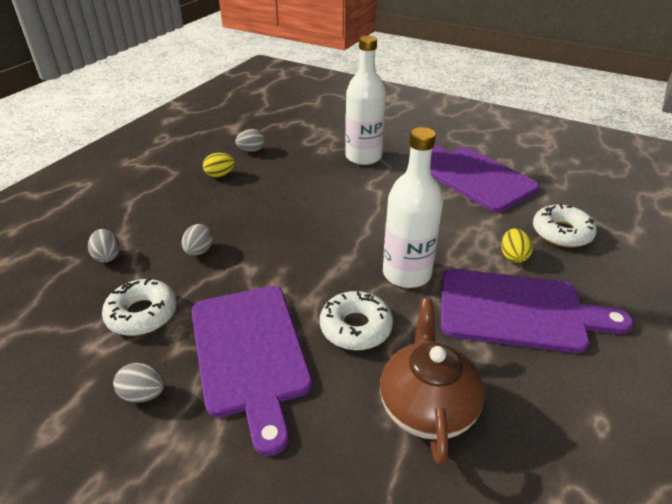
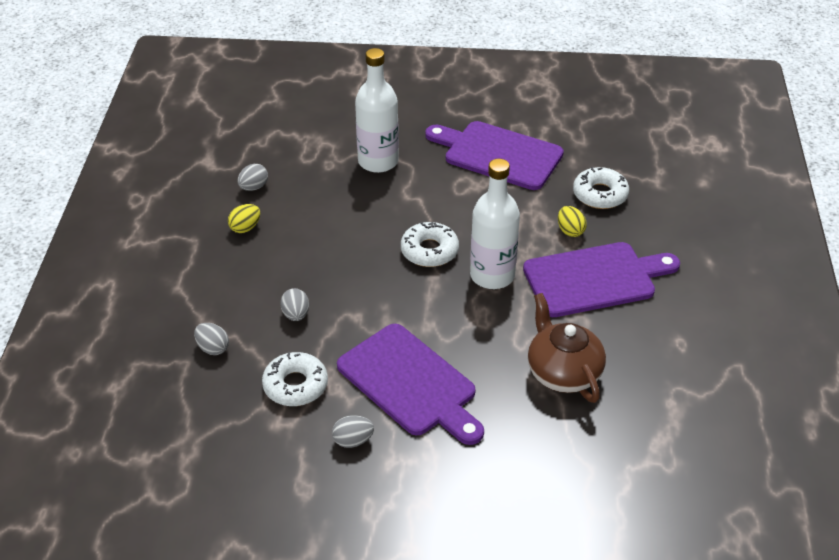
camera: 25 degrees left, 5 degrees up
white donut [320,290,393,350] -> white donut moved to [401,222,459,267]

